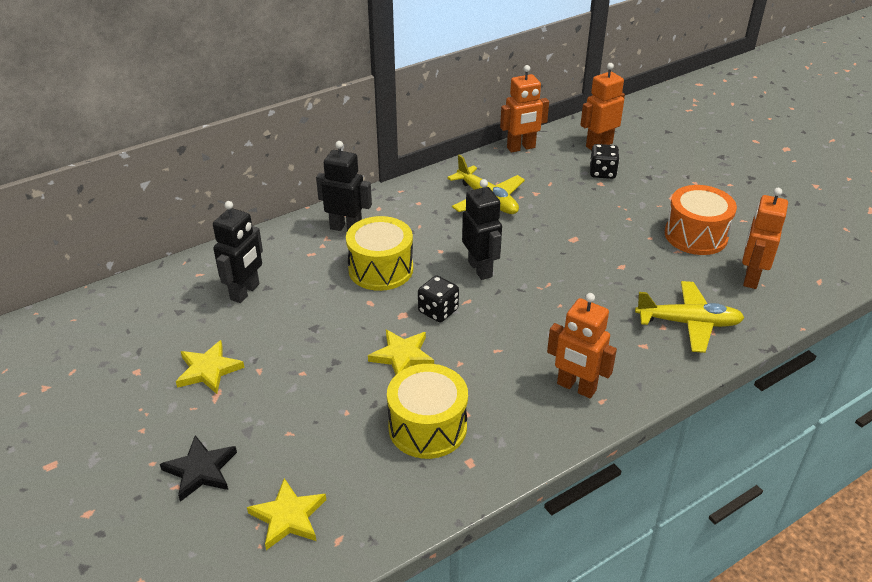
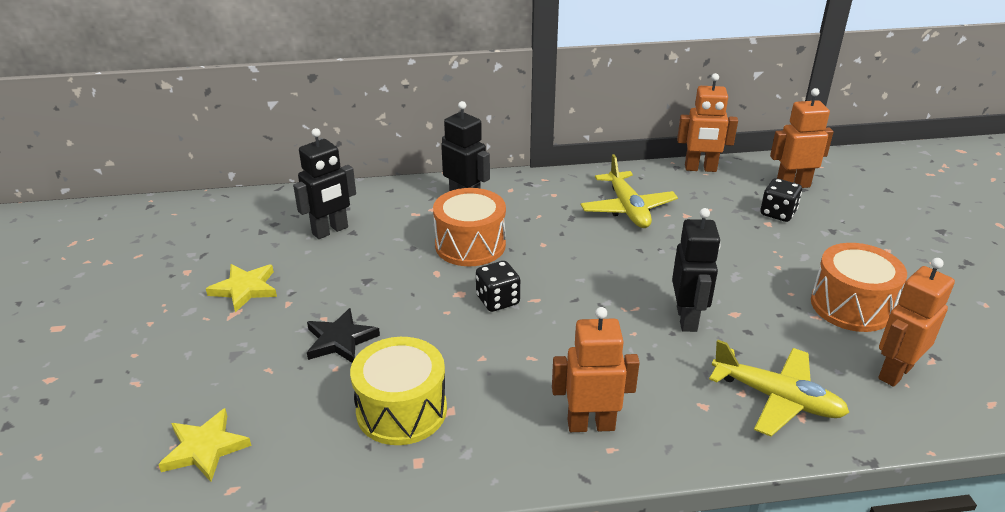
camera: 25 degrees right, 5 degrees down
black star [160,435,237,502] -> black star moved to [307,308,380,363]
yellow drum [346,216,413,291] -> orange drum [433,188,506,266]
yellow star [368,330,434,375] -> none
black robot [462,179,502,280] -> black robot moved to [672,208,721,332]
orange robot [547,293,617,398] -> orange robot turned 120 degrees clockwise [552,307,640,432]

